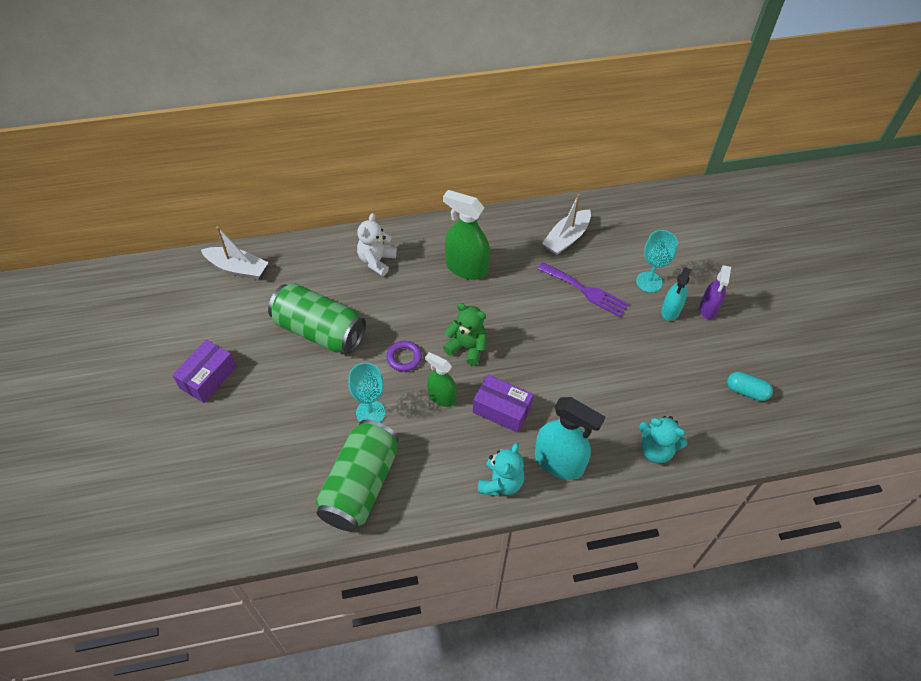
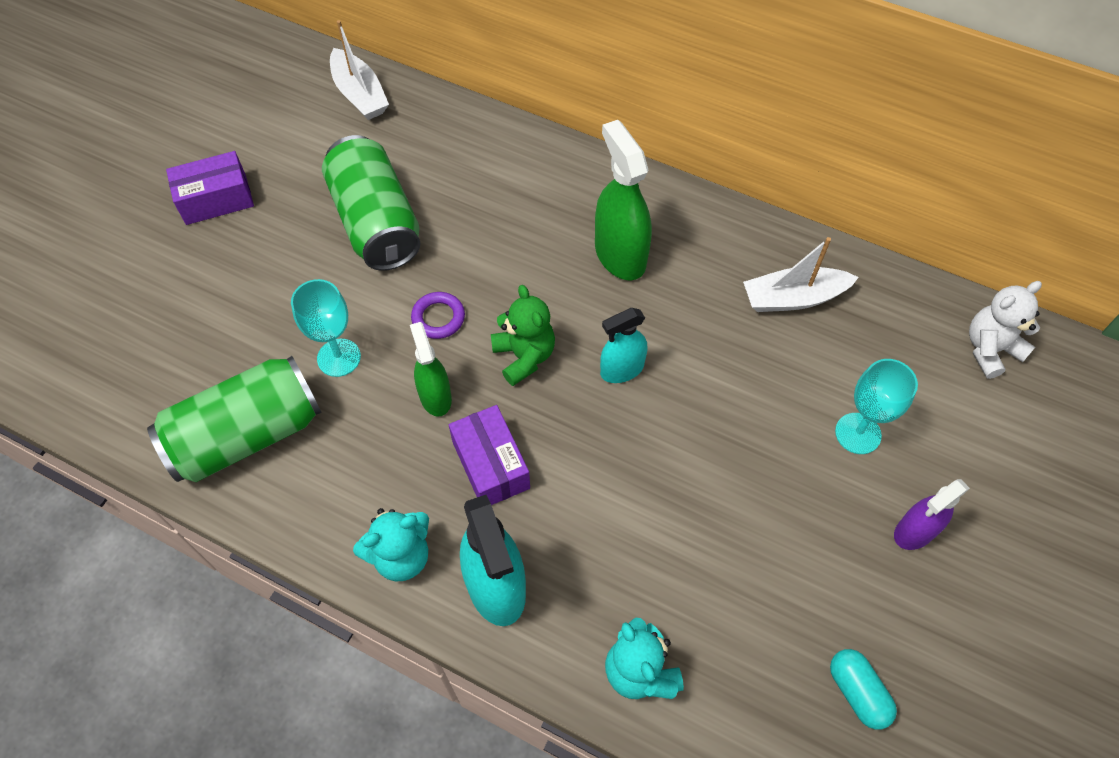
camera: 40 degrees right, 5 degrees up
white teddy bear [357,213,397,276] -> white teddy bear moved to [969,281,1042,379]
purple fork [537,262,629,317] -> none
turquoise spray bottle [661,267,691,321] -> turquoise spray bottle moved to [600,308,647,383]

